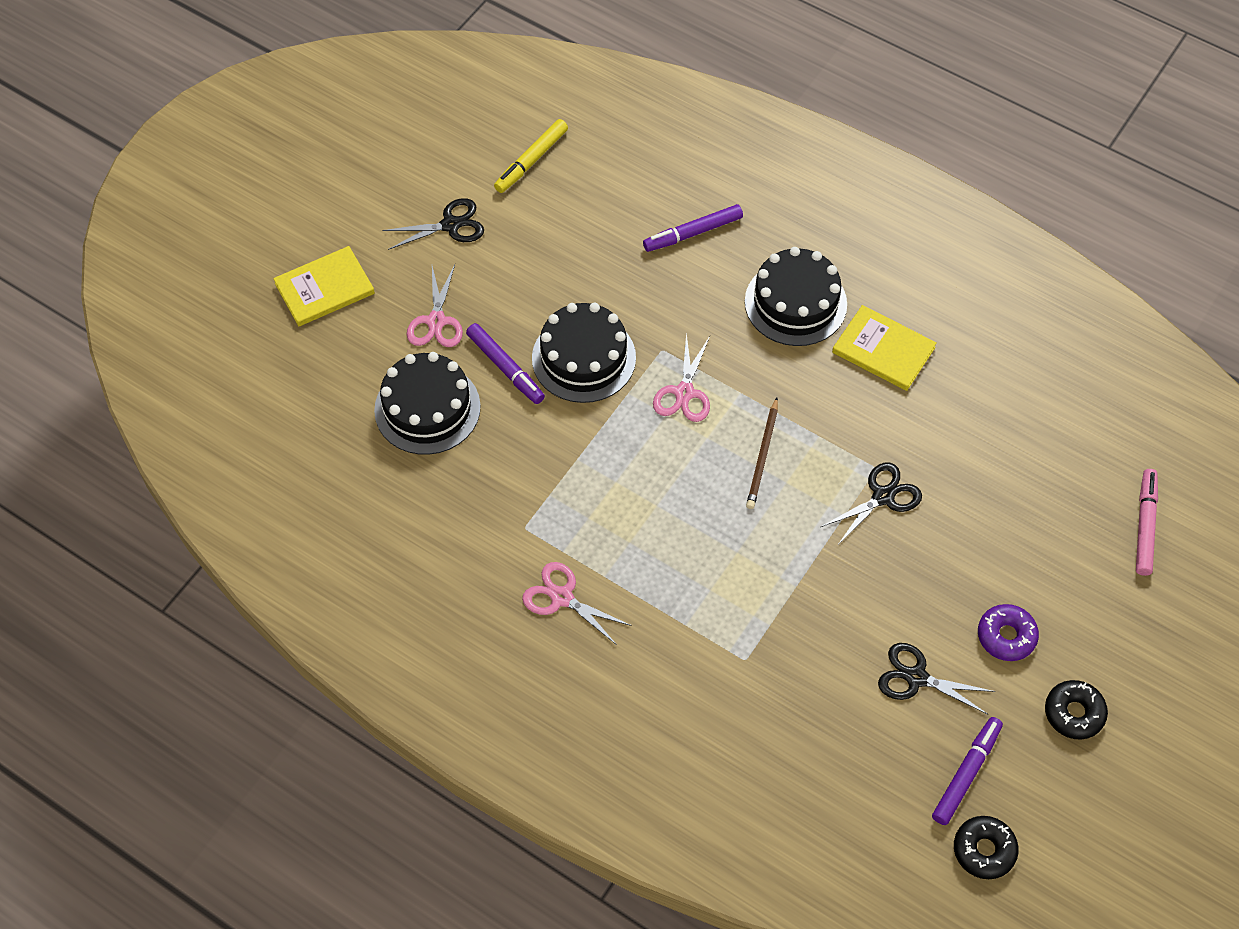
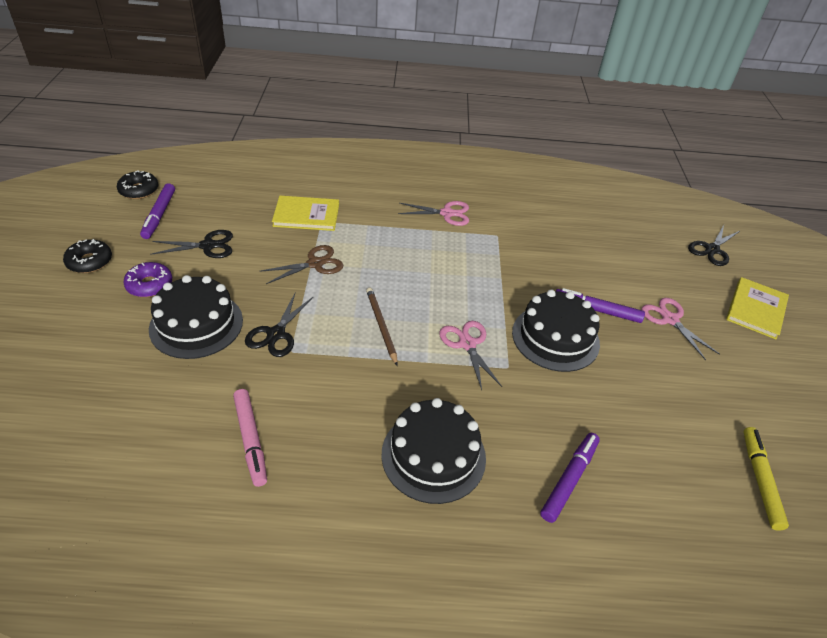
camera: 145 degrees right, 15 degrees down
black cake [374,352,481,455] -> black cake moved to [149,275,243,359]
black scissors [382,198,484,250] -> black scissors moved to [688,225,740,266]
yellow book [832,305,937,391] -> yellow book moved to [272,196,339,231]
pink marker [1136,469,1158,576] -> pink marker moved to [233,389,267,487]
none -> brown scissors [259,245,343,284]

